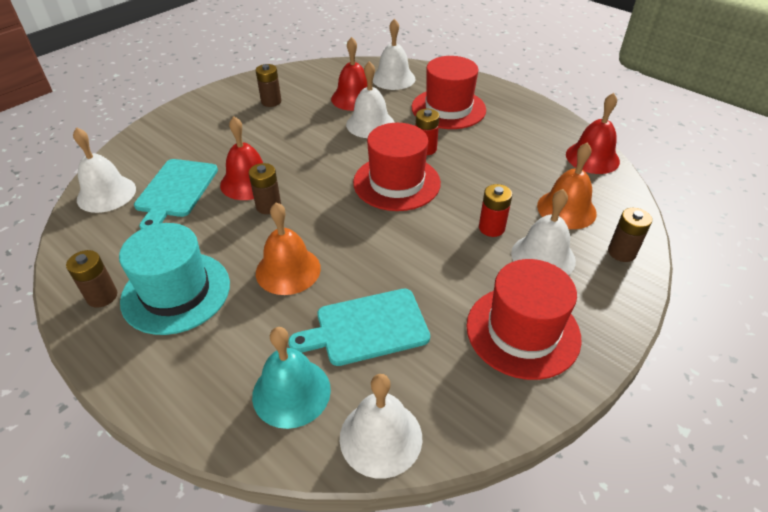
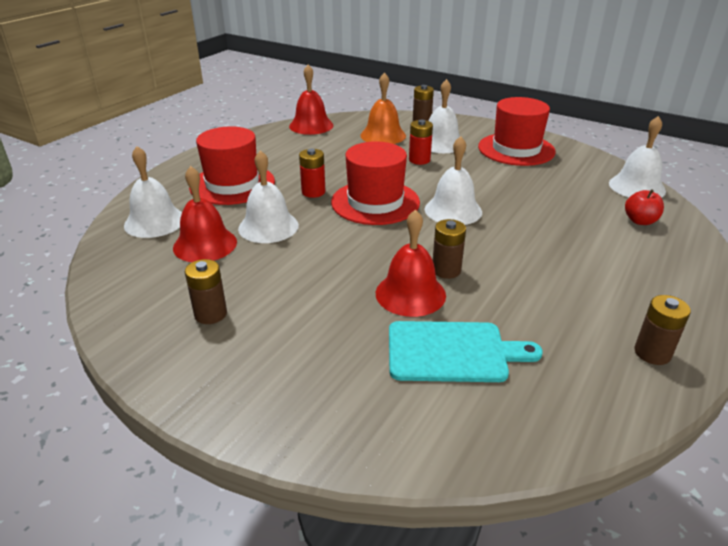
camera: 100 degrees left, 10 degrees down
white bell [73,127,136,213] -> white bell moved to [424,136,482,225]
turquoise hat [119,223,230,335] -> none
turquoise bell [252,327,331,429] -> red apple [625,189,664,225]
orange bell [256,202,321,295] -> none
turquoise cutting board [288,289,430,366] -> none

